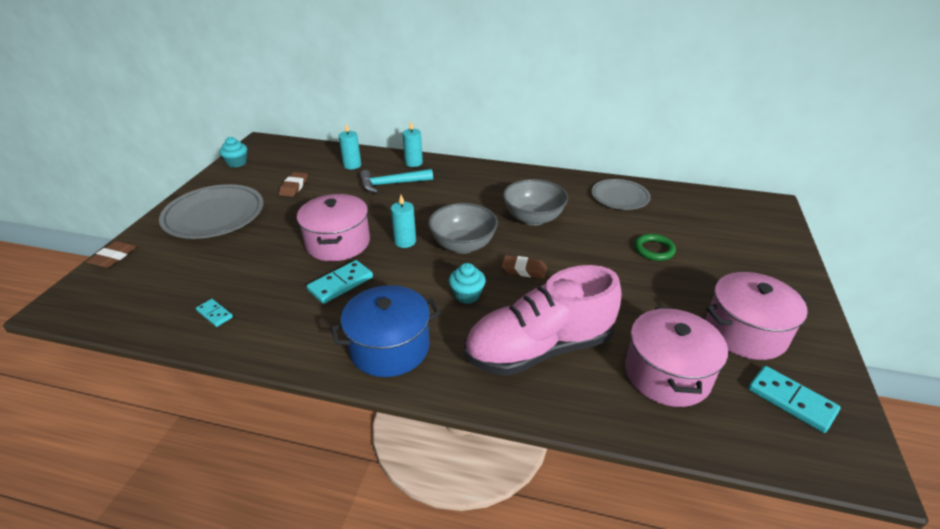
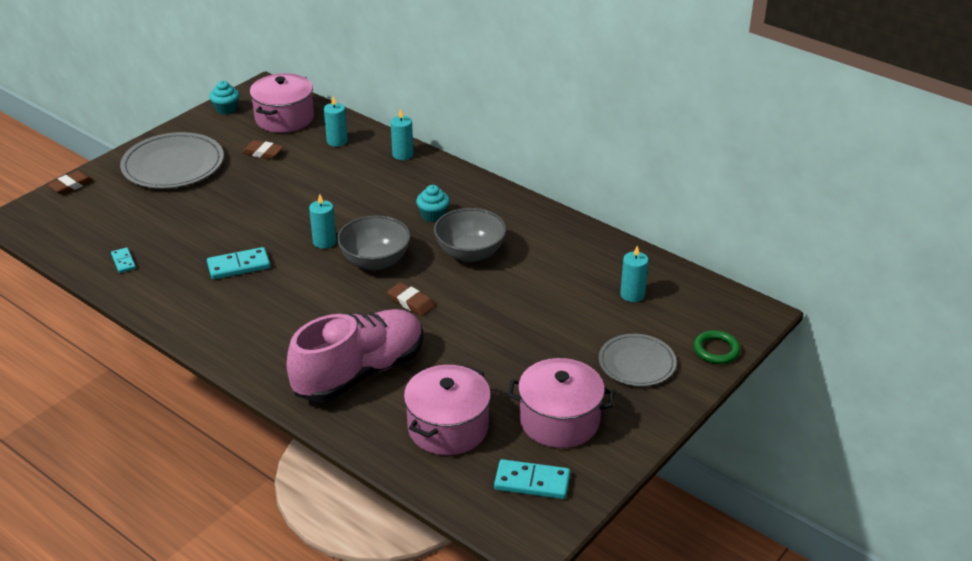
camera: 25 degrees right, 0 degrees up
brown eraser [279,172,307,197] -> brown eraser turned 75 degrees clockwise [242,140,284,159]
pink pot [297,194,370,261] -> pink pot moved to [250,73,314,133]
blue pot [330,285,440,377] -> none
turquoise hammer [360,169,433,193] -> none
turquoise cupcake [449,263,486,304] -> turquoise cupcake moved to [416,185,450,222]
pink shoe [464,265,621,376] -> pink shoe turned 135 degrees clockwise [286,309,423,402]
grey plate [591,179,651,210] -> grey plate moved to [599,334,677,386]
green ring [634,234,676,261] -> green ring moved to [693,330,741,364]
turquoise domino [748,366,841,433] -> turquoise domino turned 60 degrees counterclockwise [494,459,570,499]
none -> turquoise candle [620,246,649,302]

